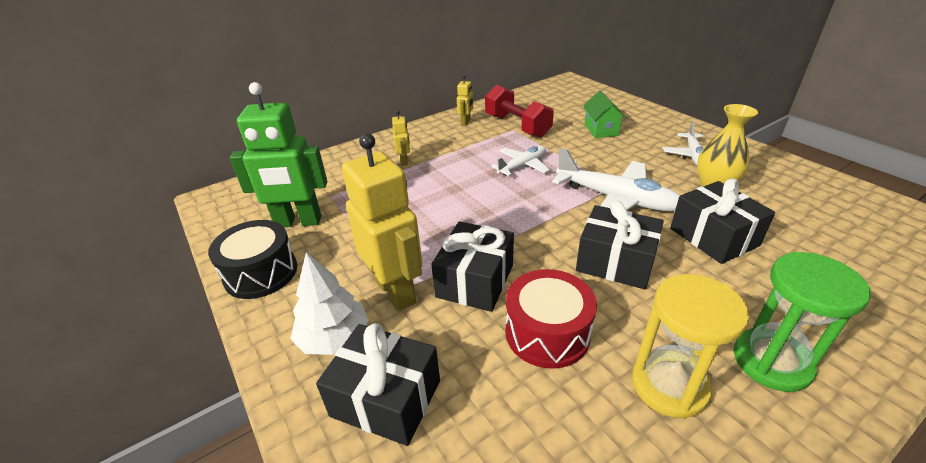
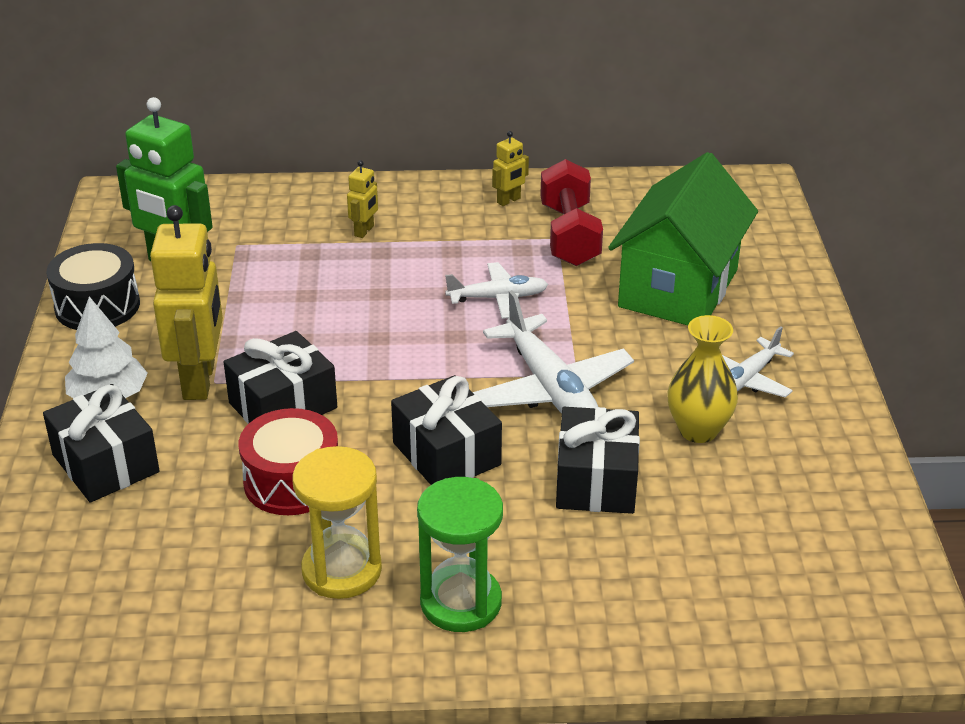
camera: 30 degrees right, 0 degrees up
green house [583,90,626,138] -> green house [608,152,758,325], size x2.12

